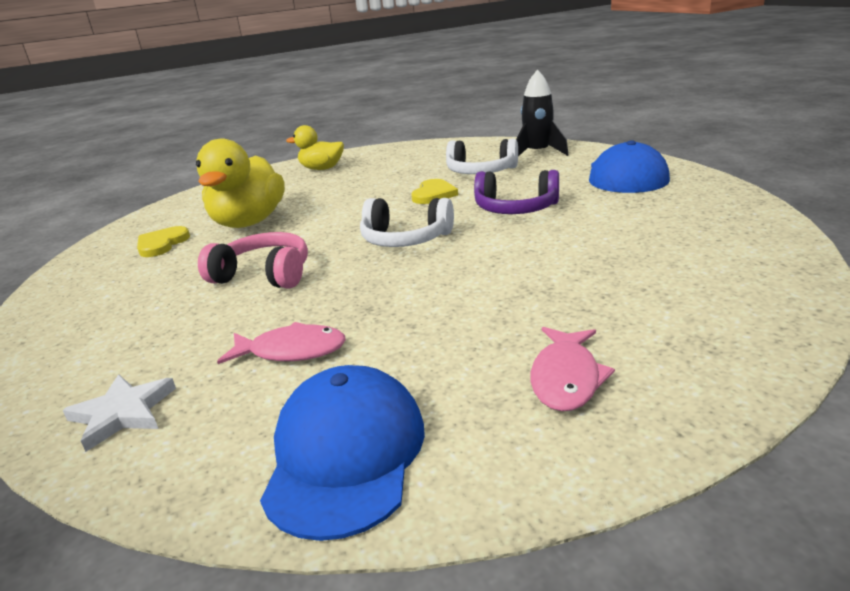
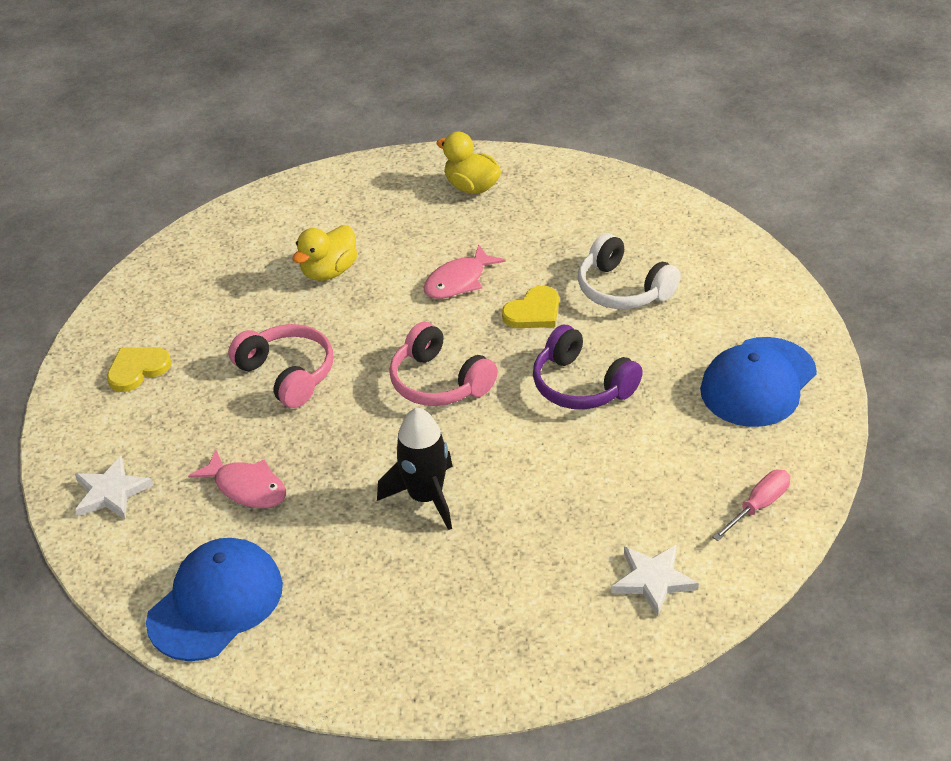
camera: 30 degrees right, 15 degrees up
yellow heart [137,226,190,257] -> yellow heart moved to [107,347,171,392]
yellow duck [196,139,285,228] -> yellow duck [292,225,357,281], size x0.60
white headphones [360,198,454,247] -> pink headphones [389,322,498,406]
black rocket [516,70,568,157] -> black rocket moved to [377,407,453,530]
pink fish [531,327,615,411] -> pink fish moved to [424,244,506,299]
none -> white star [611,545,699,617]
none -> pink screwdriver [712,470,790,541]

